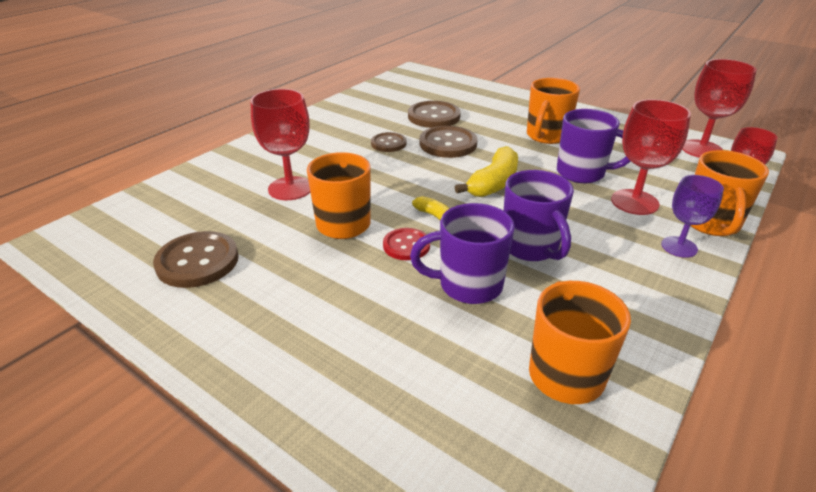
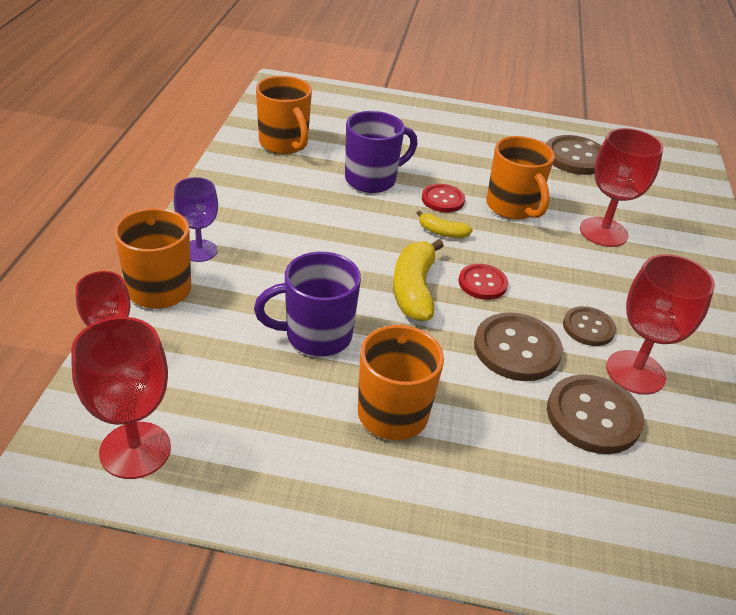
camera: 150 degrees right, 5 degrees up
purple mug [504,170,574,261] -> none
red goblet [611,99,691,215] -> red goblet moved to [606,254,715,395]
none -> red button [459,264,508,300]

